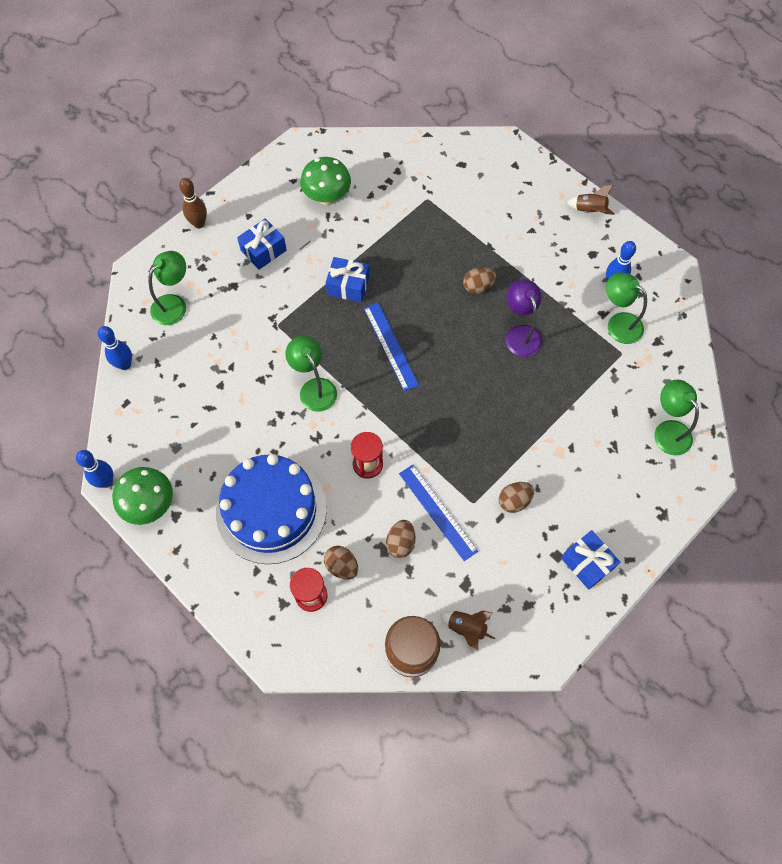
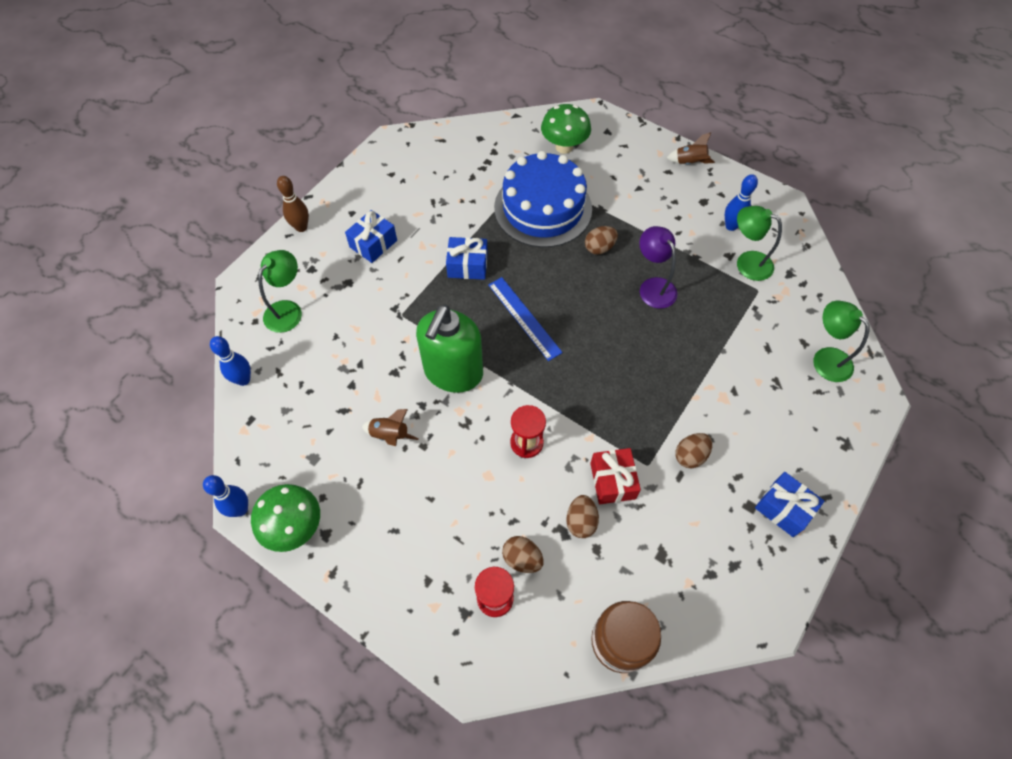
camera: 10 degrees left, 5 degrees down
blue cake [216,454,327,564] -> blue cake moved to [494,151,592,248]
green lamp [285,336,337,412] -> green soap dispenser [416,305,483,393]
green mushroom [300,157,351,205] -> green mushroom moved to [541,104,591,154]
blue ruler [399,464,478,561] -> red gift [590,448,641,504]
brown rocket [440,611,495,650] -> brown rocket moved to [362,409,419,446]

